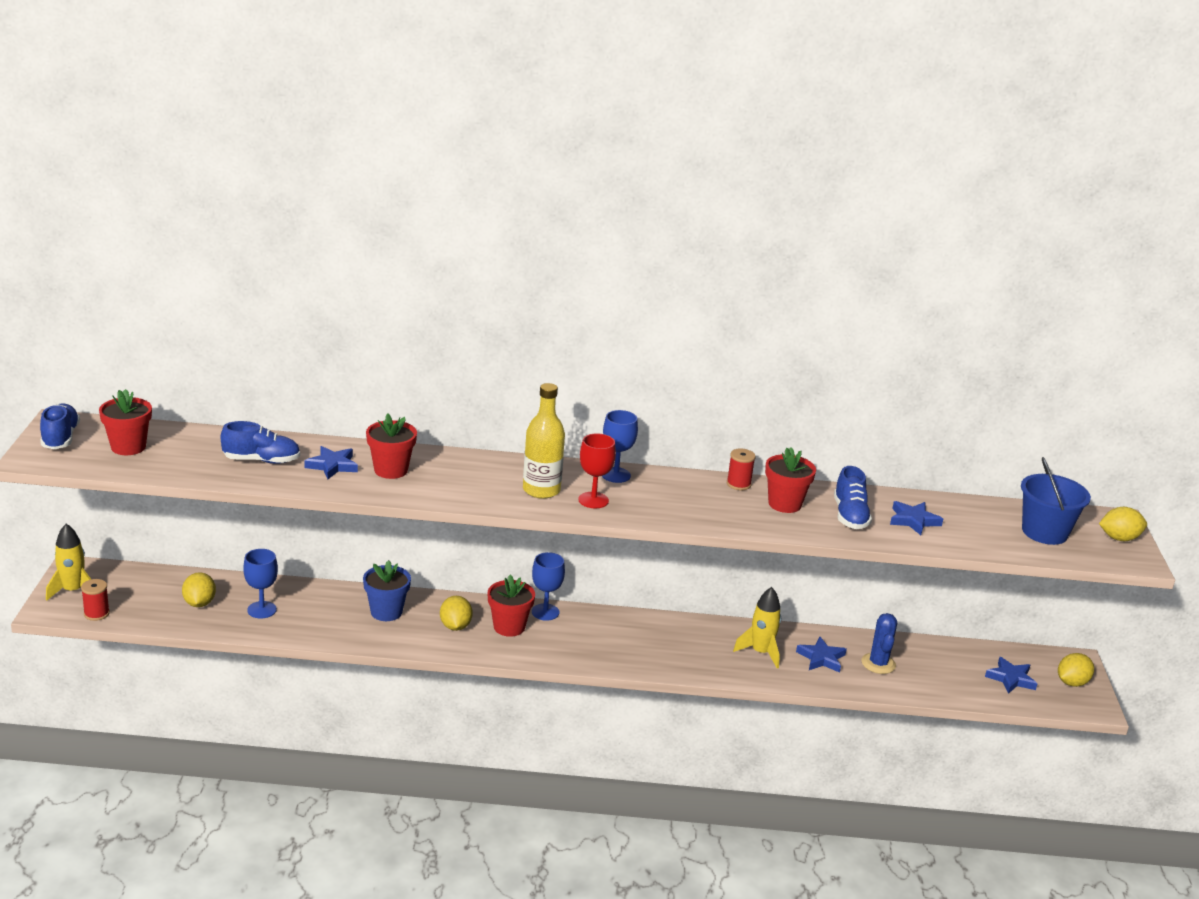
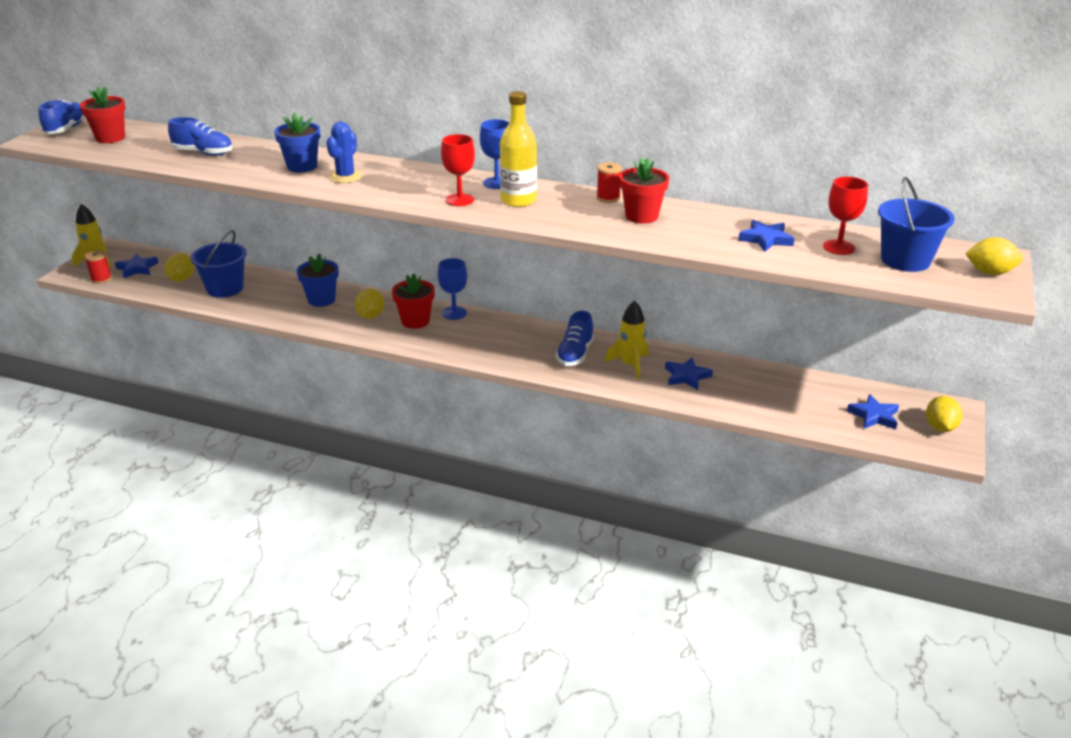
camera: 20 degrees right, 5 degrees up
blue goblet [243,549,278,618] -> blue bucket [190,230,247,298]
blue star [304,446,358,479] -> blue star moved to [115,254,158,278]
red flower pot [366,413,417,479] -> blue flower pot [274,112,320,172]
yellow bottle [523,383,565,499] -> yellow bottle moved to [500,91,537,207]
blue shoe [834,466,872,529] -> blue shoe moved to [556,311,594,366]
blue cactus [862,613,897,674] -> blue cactus moved to [326,122,362,183]
yellow lemon [1058,653,1094,687] -> yellow lemon turned 60 degrees counterclockwise [926,396,963,432]
none -> red goblet [823,177,868,255]

